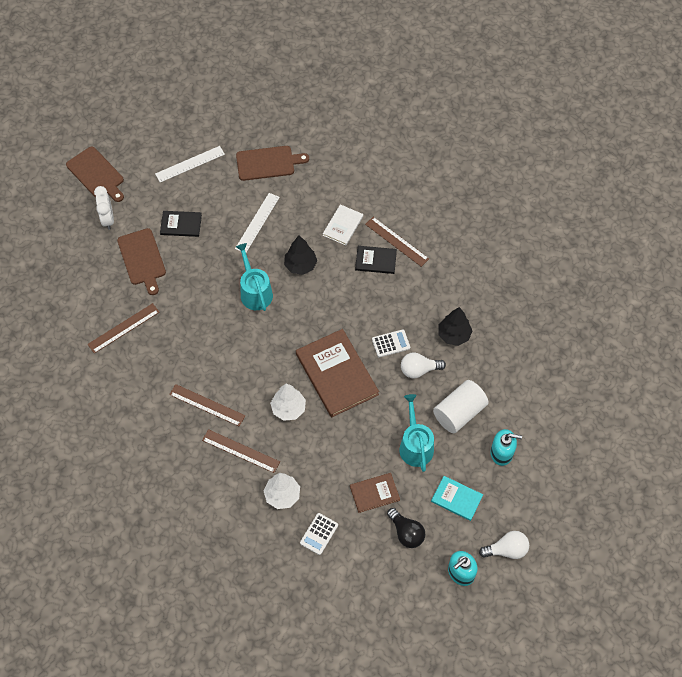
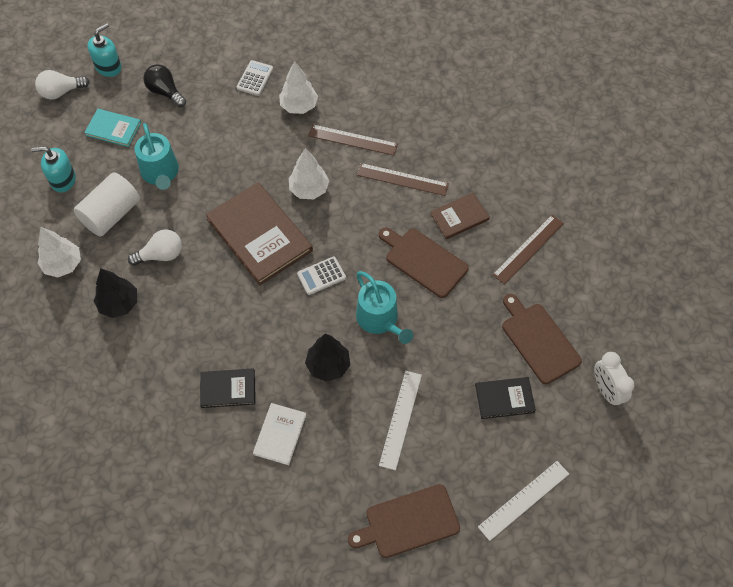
camera: 170 degrees right, 0 degrees up
brown cutting board [66,147,124,202] -> brown cutting board moved to [379,227,469,298]
brown book [350,473,400,513] -> brown book moved to [431,193,490,239]
brown ruler [365,217,429,267] -> none
white calculator [372,330,410,357] -> white calculator moved to [297,256,346,295]
none -> white tree [38,227,81,277]

